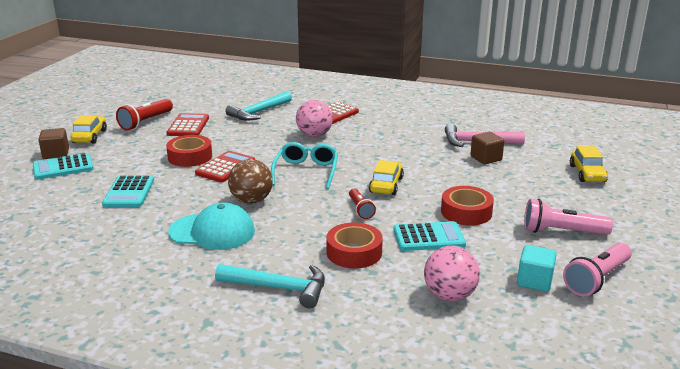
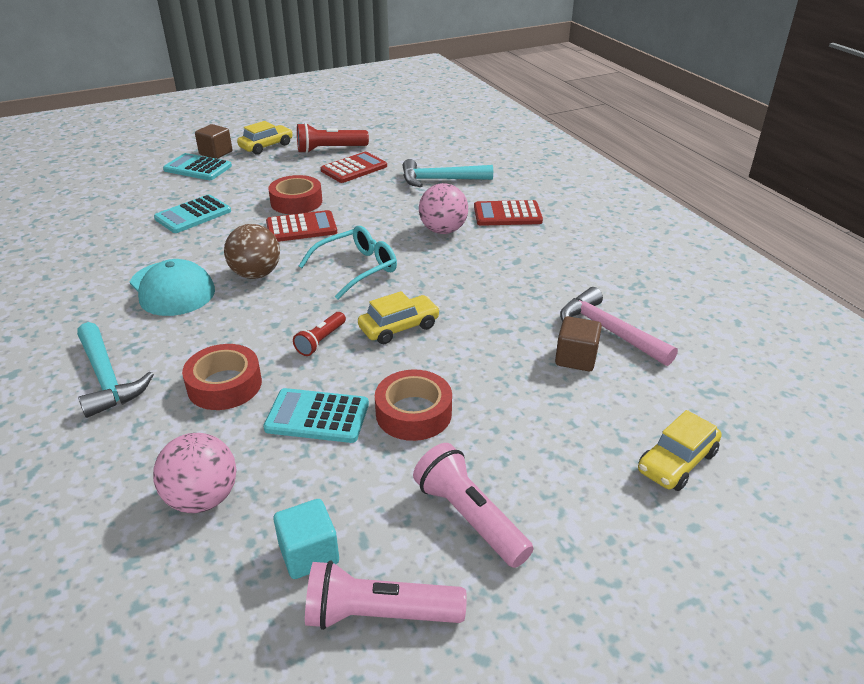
camera: 45 degrees right, 10 degrees up
turquoise calculator [394,221,466,251] -> turquoise calculator turned 150 degrees clockwise [263,388,369,443]

